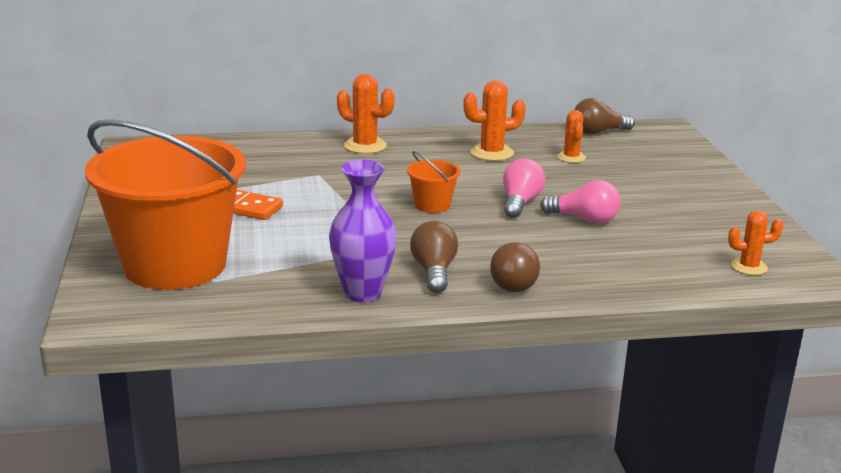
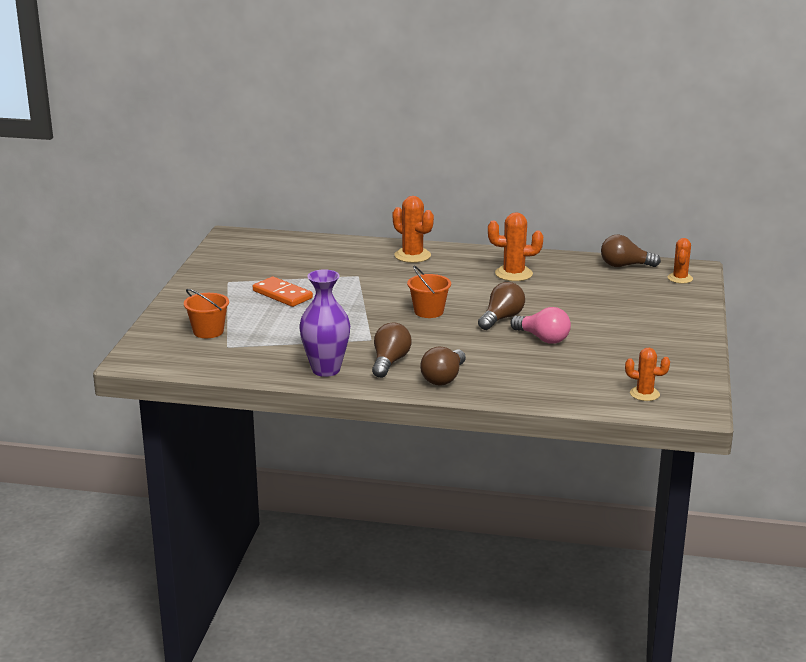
camera: 20 degrees right, 0 degrees up
orange bucket [85,119,246,290] -> orange bucket [184,289,229,338], size x0.40
pink light bulb [503,158,545,218] -> brown light bulb [478,282,525,330]
orange cactus [557,110,586,163] -> orange cactus moved to [668,238,693,284]

